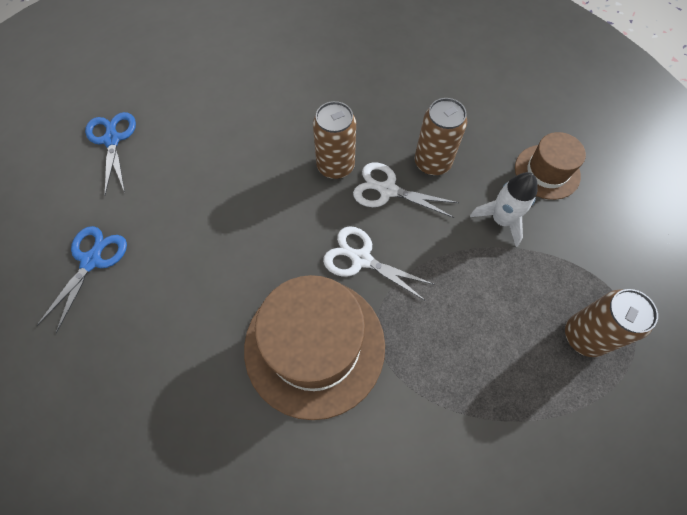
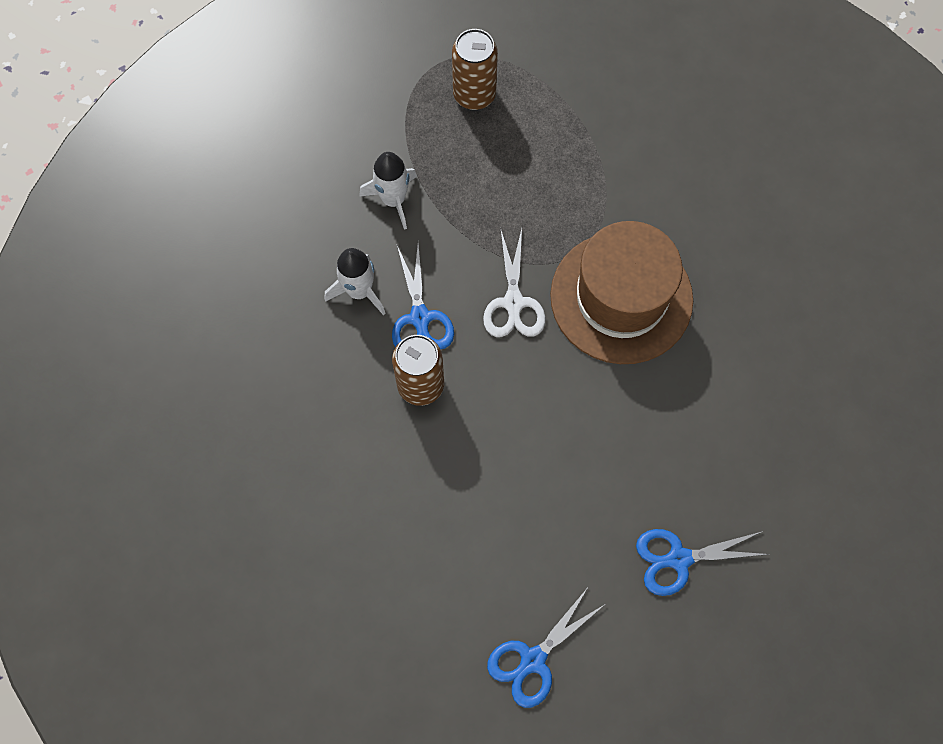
camera: 120 degrees left, 5 degrees up
white scissors [353,163,459,218] -> blue scissors [392,244,454,349]
brown can [415,98,467,176] -> white rocket [325,248,386,316]
brown hat [515,132,586,200] -> none

